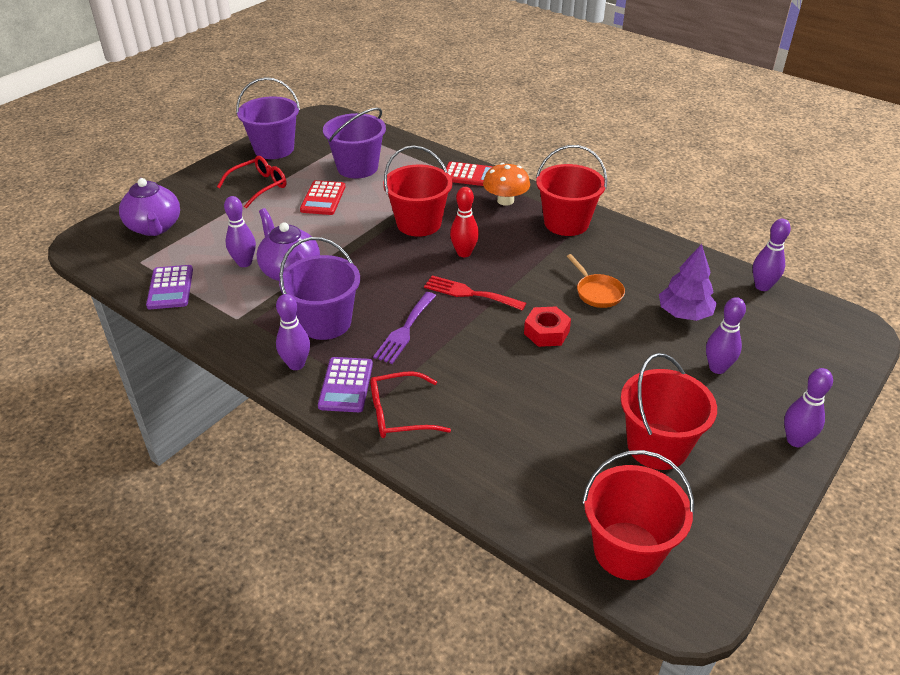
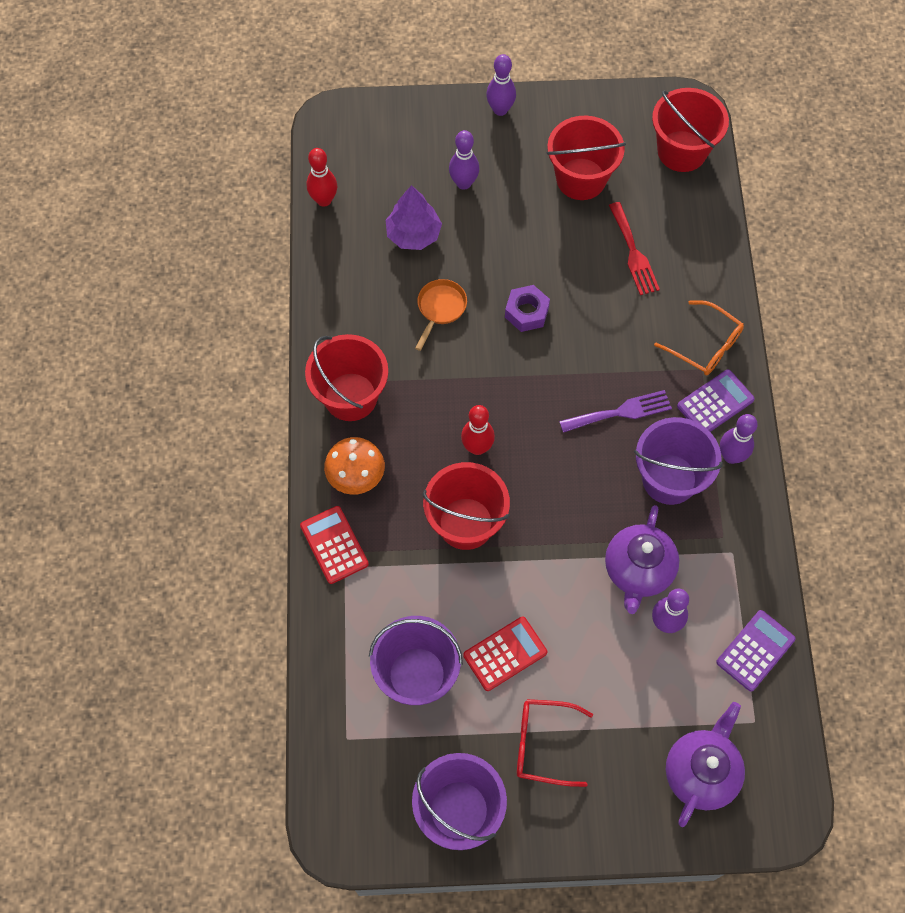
camera: 130 degrees left, 25 degrees up
red glasses [370,371,451,438] -> orange glasses [654,300,744,375]
red fork [424,275,526,311] -> red fork moved to [609,202,660,295]
red nut [524,306,571,347] -> purple nut [505,285,550,332]
purple bowling pin [753,219,791,291] -> red bowling pin [307,148,337,207]

